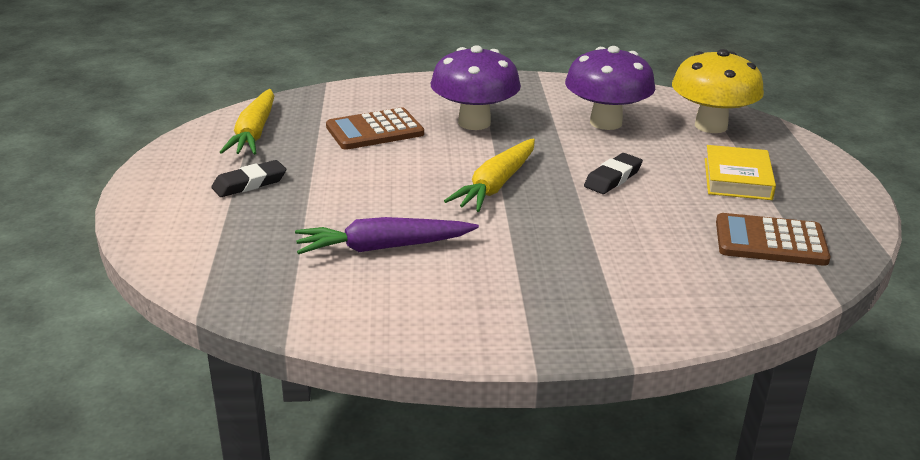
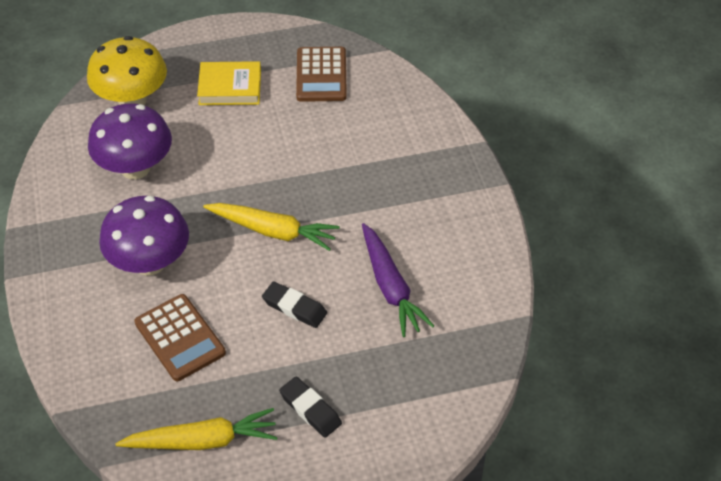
camera: 100 degrees left, 20 degrees up
black eraser [584,153,643,194] -> black eraser moved to [262,281,327,328]

